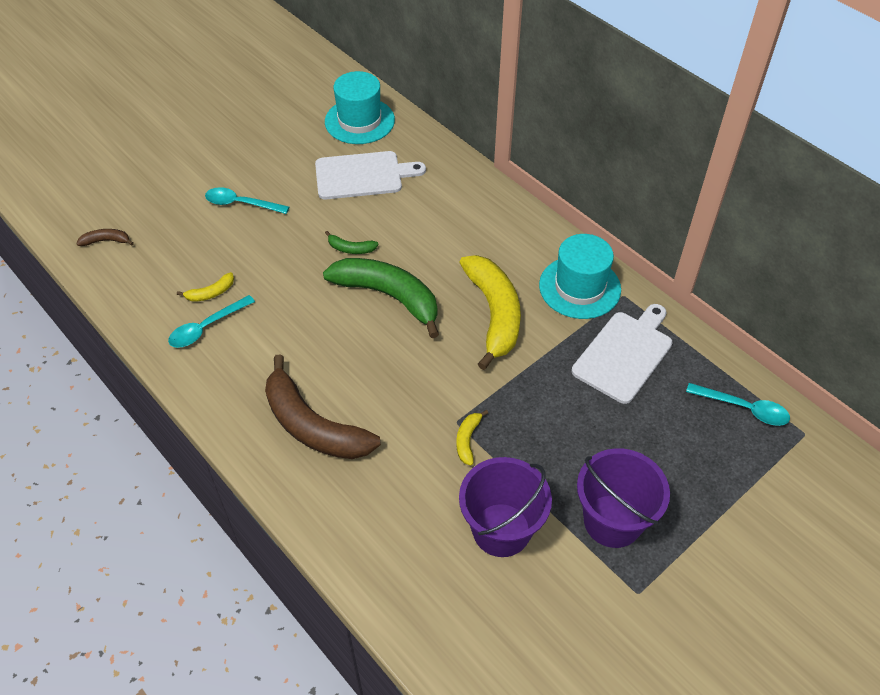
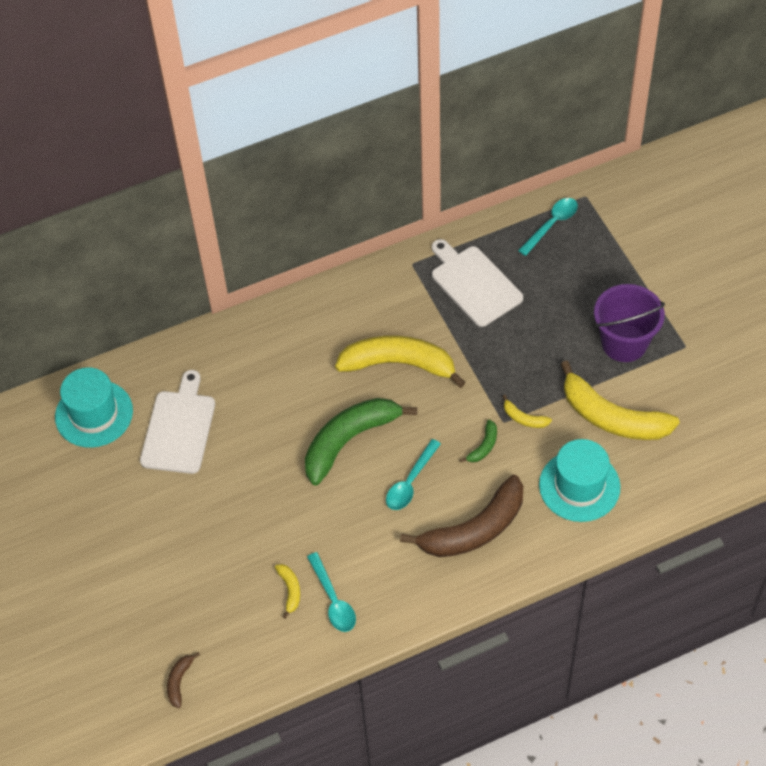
camera: 70 degrees left, 5 degrees up
turquoise spoon [205,187,289,214] -> turquoise spoon moved to [386,439,441,510]
green banana [325,231,379,254] -> green banana moved to [460,420,497,462]
purple bucket [459,457,552,557] -> yellow banana [561,361,680,440]
turquoise hat [539,234,621,319] -> turquoise hat moved to [539,439,620,522]

